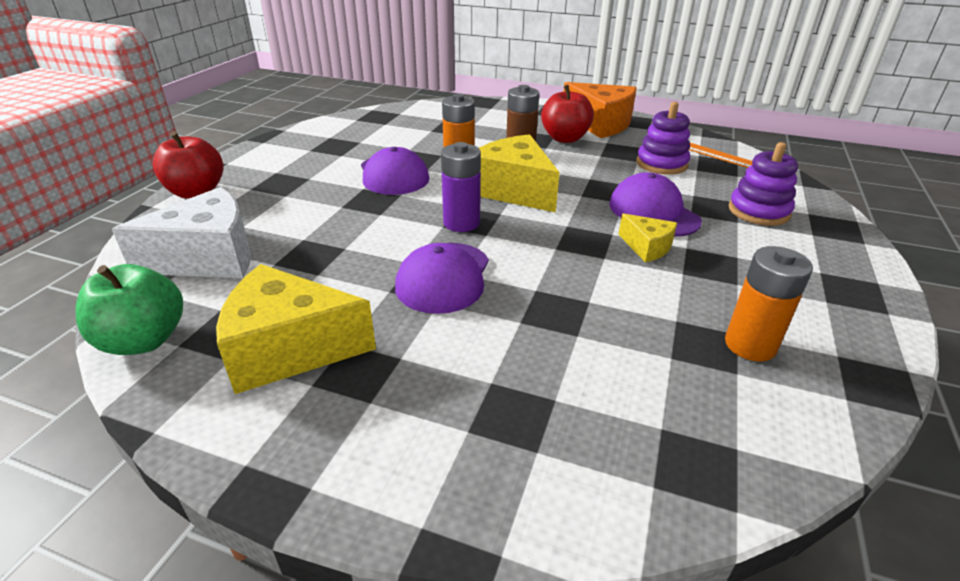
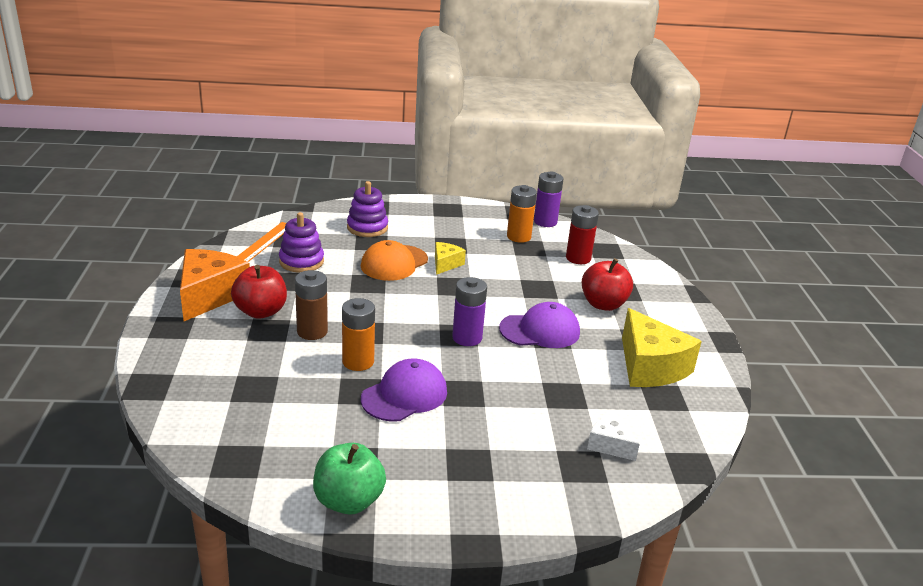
camera: 115 degrees left, 5 degrees down
green apple [76,264,183,355] -> green apple moved to [313,443,386,515]
white cheese [112,187,251,278] -> white cheese [587,413,640,461], size x0.51
red apple [153,131,223,199] -> red apple moved to [581,258,633,311]
yellow cheese [479,134,560,213] -> none
purple cap [609,172,702,237] -> orange cap [361,240,428,281]
none -> purple battery [534,171,564,227]
none -> red battery [566,205,599,264]

